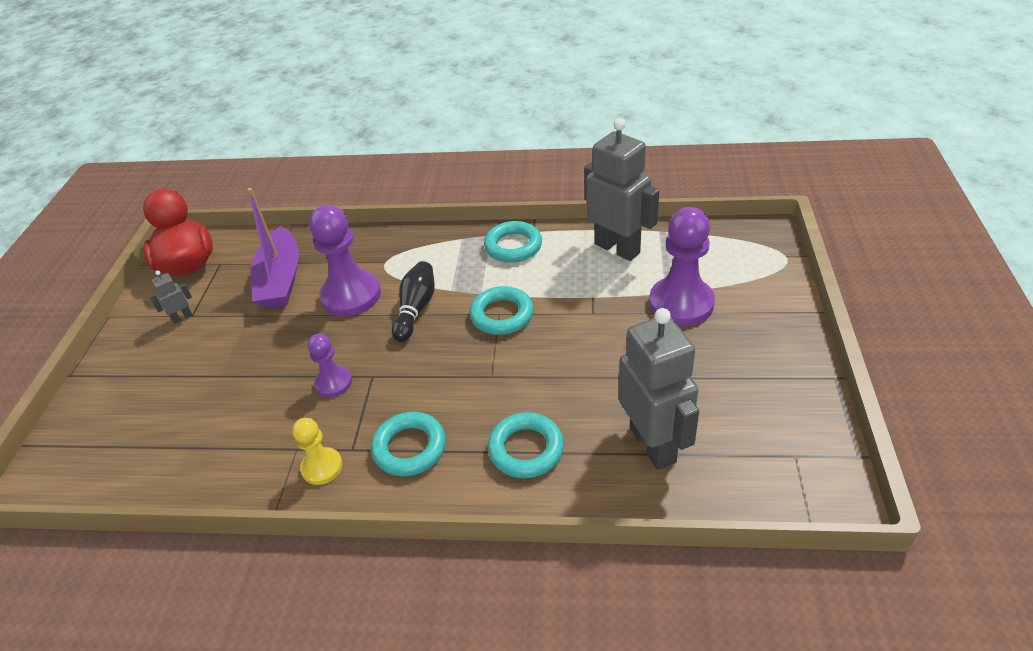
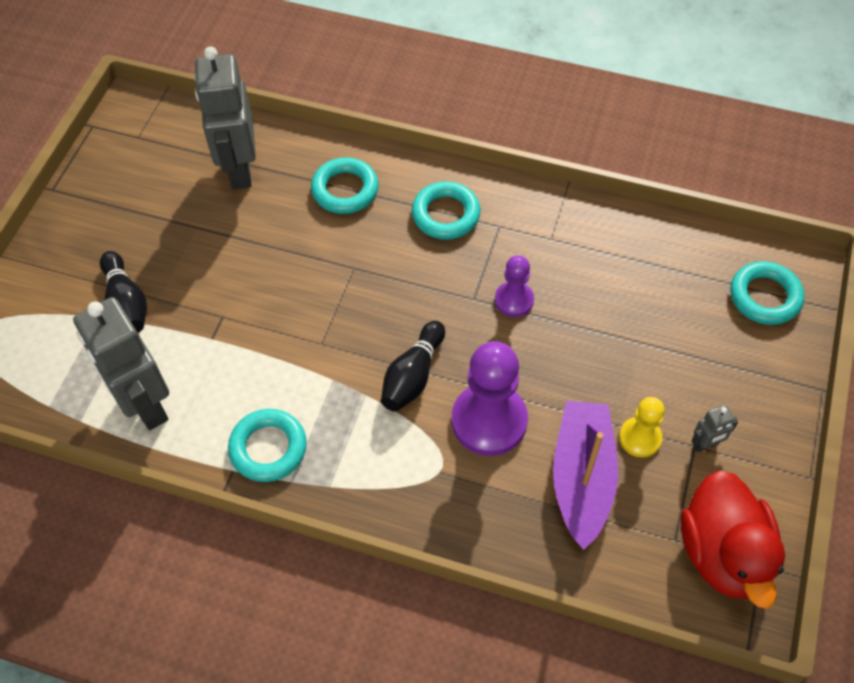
camera: 170 degrees left, 15 degrees up
yellow pawn [292,418,343,485] -> yellow pawn moved to [619,397,665,458]
turquoise ring [470,286,534,335] -> turquoise ring moved to [730,261,804,325]
purple pawn [649,207,715,326] -> black bowling pin [100,251,147,333]

